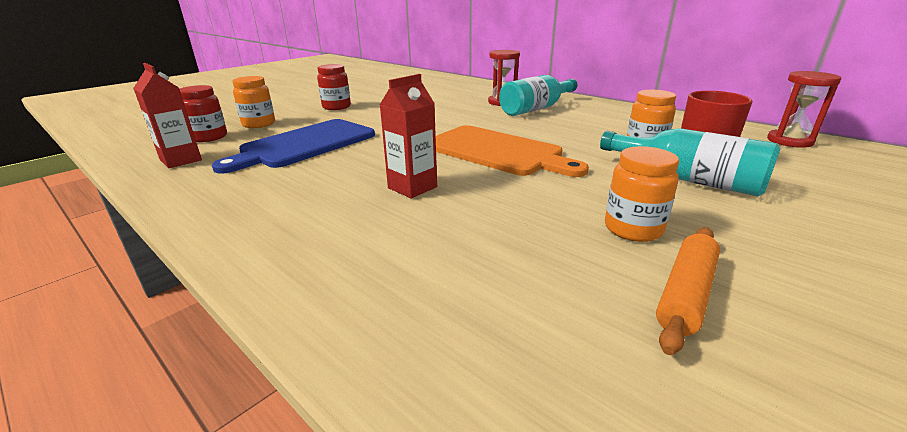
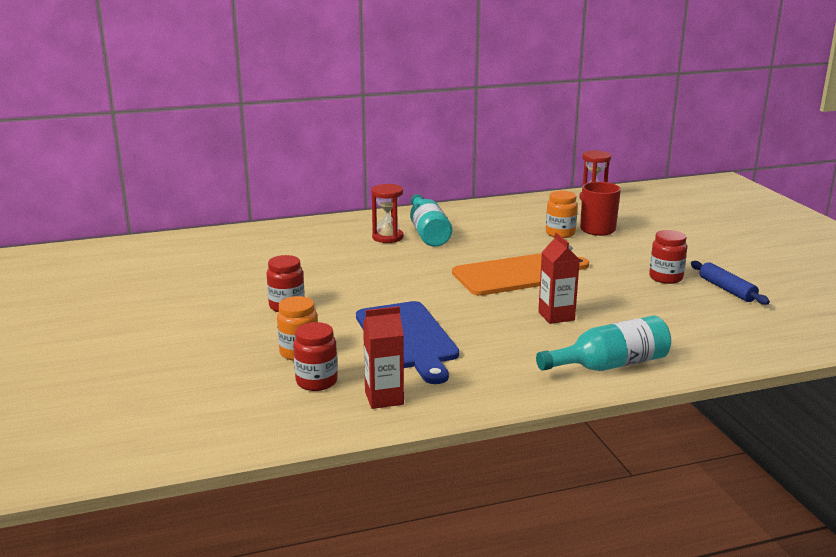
camera: 60 degrees left, 5 degrees down
turquoise bottle [600,128,781,196] -> turquoise bottle moved to [536,316,671,371]
orange jar [605,146,679,242] -> red jar [649,230,687,284]
orange rolling pin [656,227,720,355] -> blue rolling pin [691,261,770,305]

